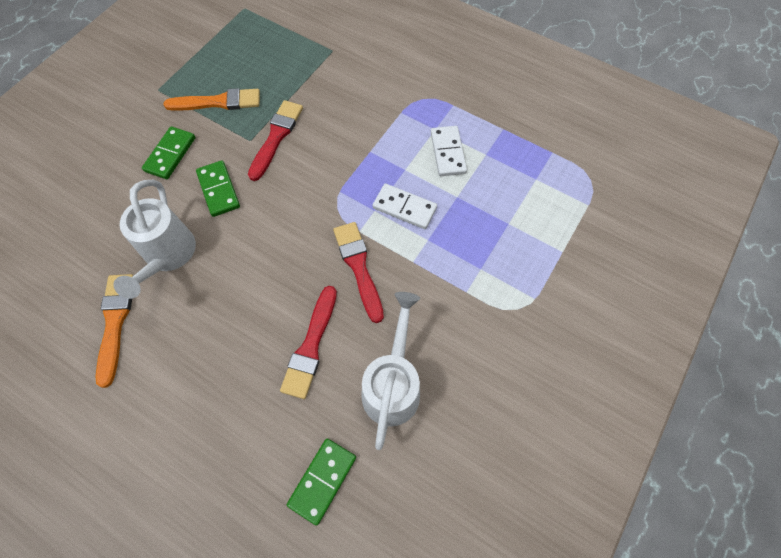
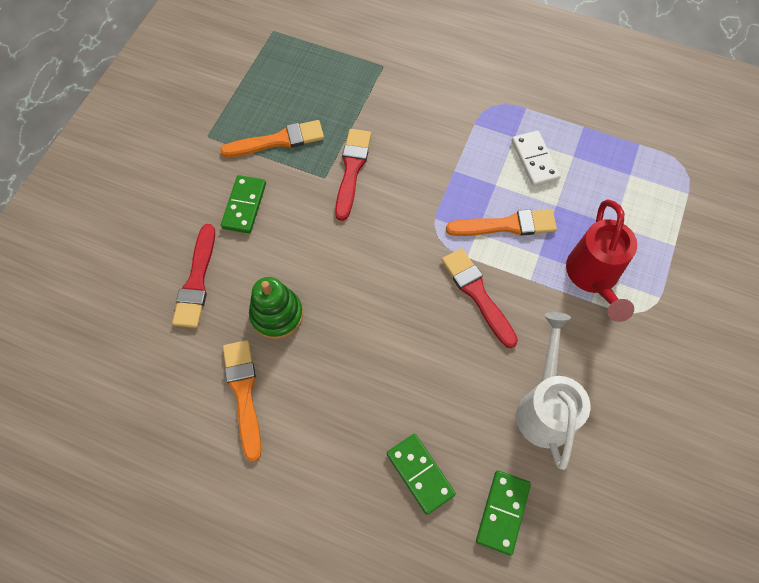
camera: 10 degrees left, 0 degrees up
white watering can [114,180,196,299] -> green stacking toy [249,277,303,339]
green domino [196,161,240,217] -> green domino moved to [387,434,456,515]
red brush [280,286,337,399] -> red brush moved to [172,224,215,328]
white domino [373,184,437,229] -> orange brush [446,209,557,236]
none -> red watering can [566,200,637,322]

